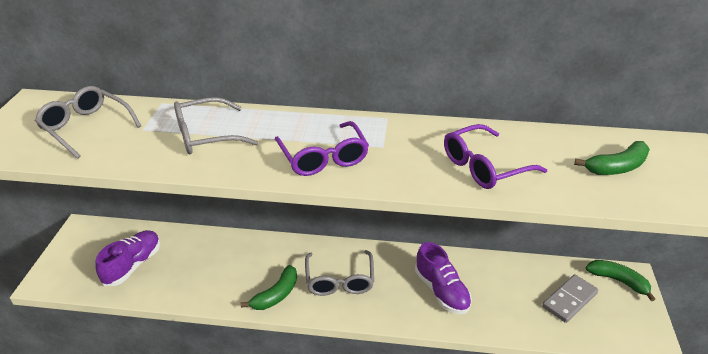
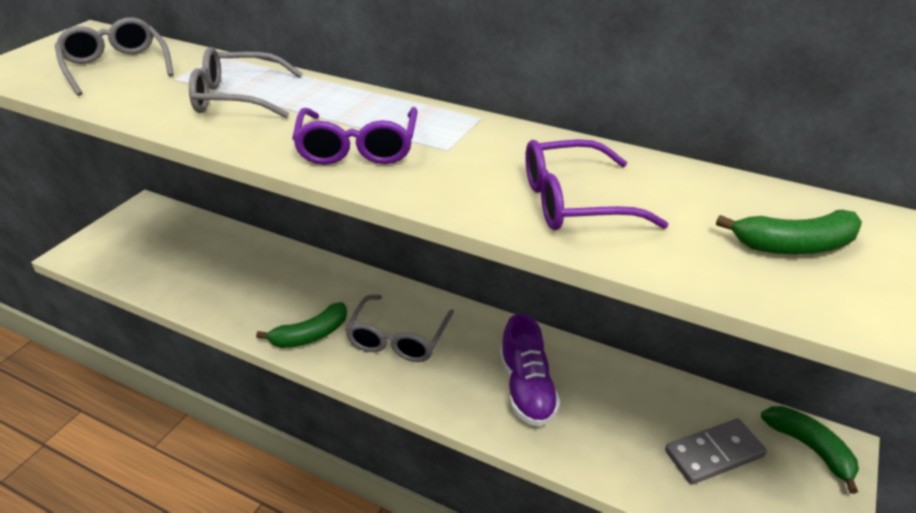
camera: 20 degrees right, 0 degrees up
purple shoe [95,230,160,286] -> none

